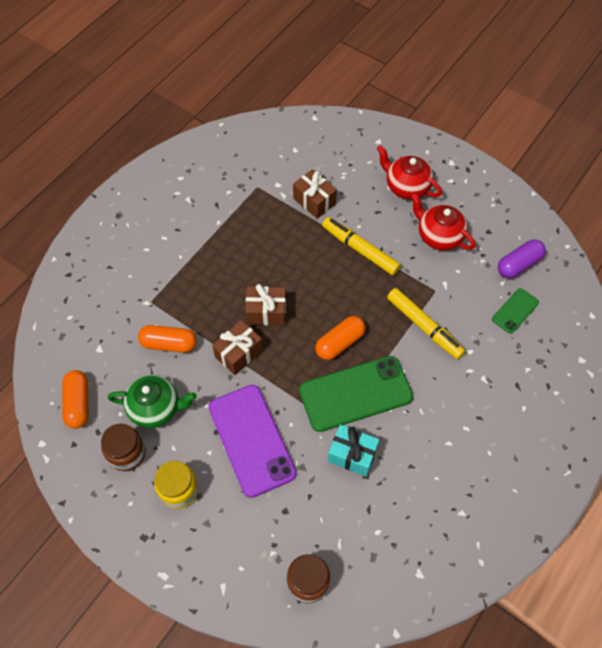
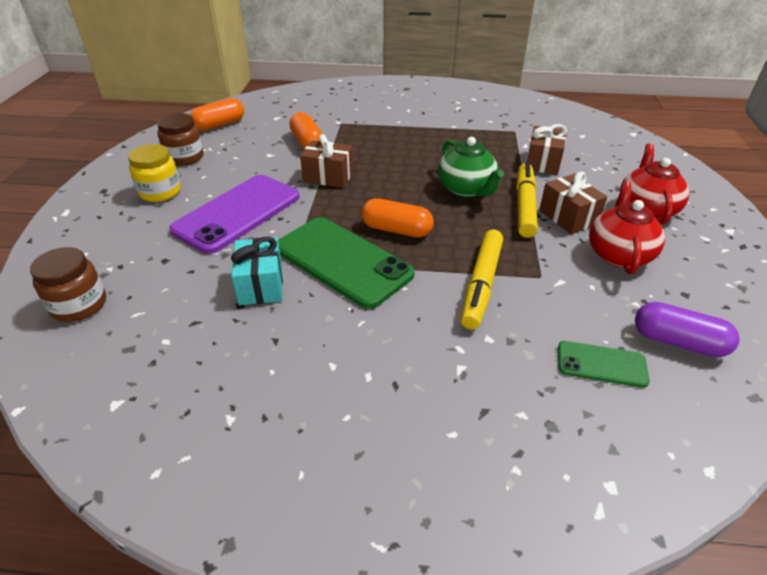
camera: 60 degrees right, 20 degrees down
green teapot [108,375,197,428] -> green teapot moved to [438,137,504,197]
brown gift [245,284,286,325] -> brown gift moved to [539,172,607,234]

